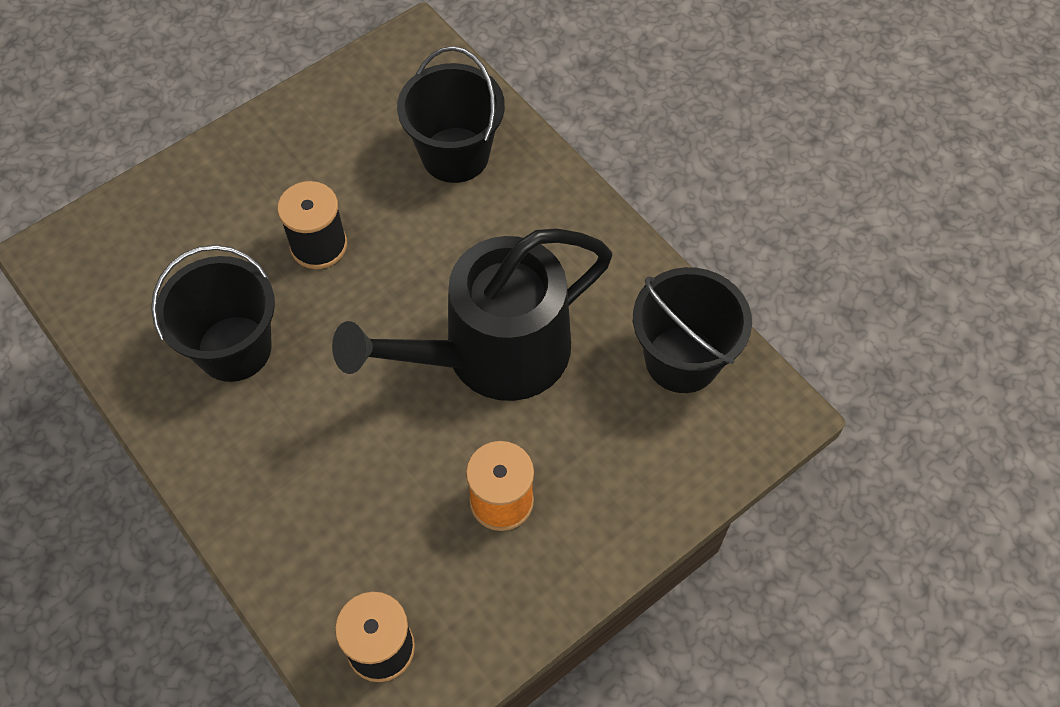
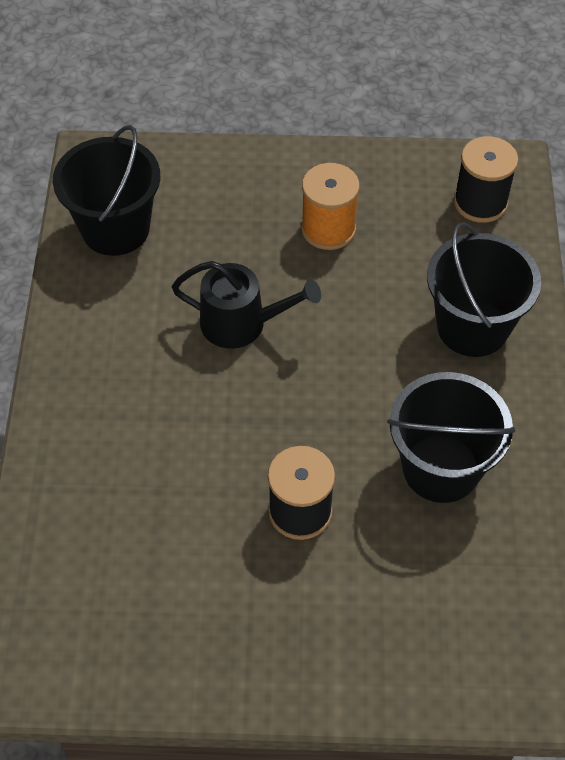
camera: 140 degrees left, 5 degrees down
black watering can [332,228,612,401] -> black watering can [172,261,321,349], size x0.54
black bucket [397,46,505,183] -> black bucket moved to [427,223,541,357]

